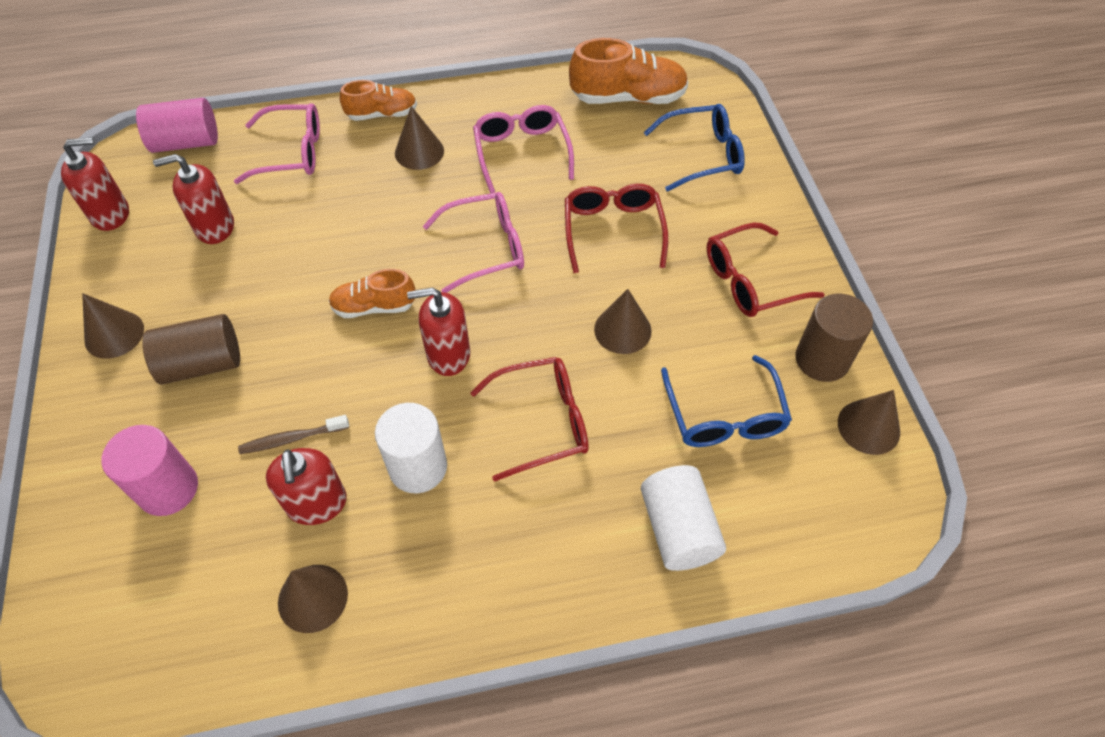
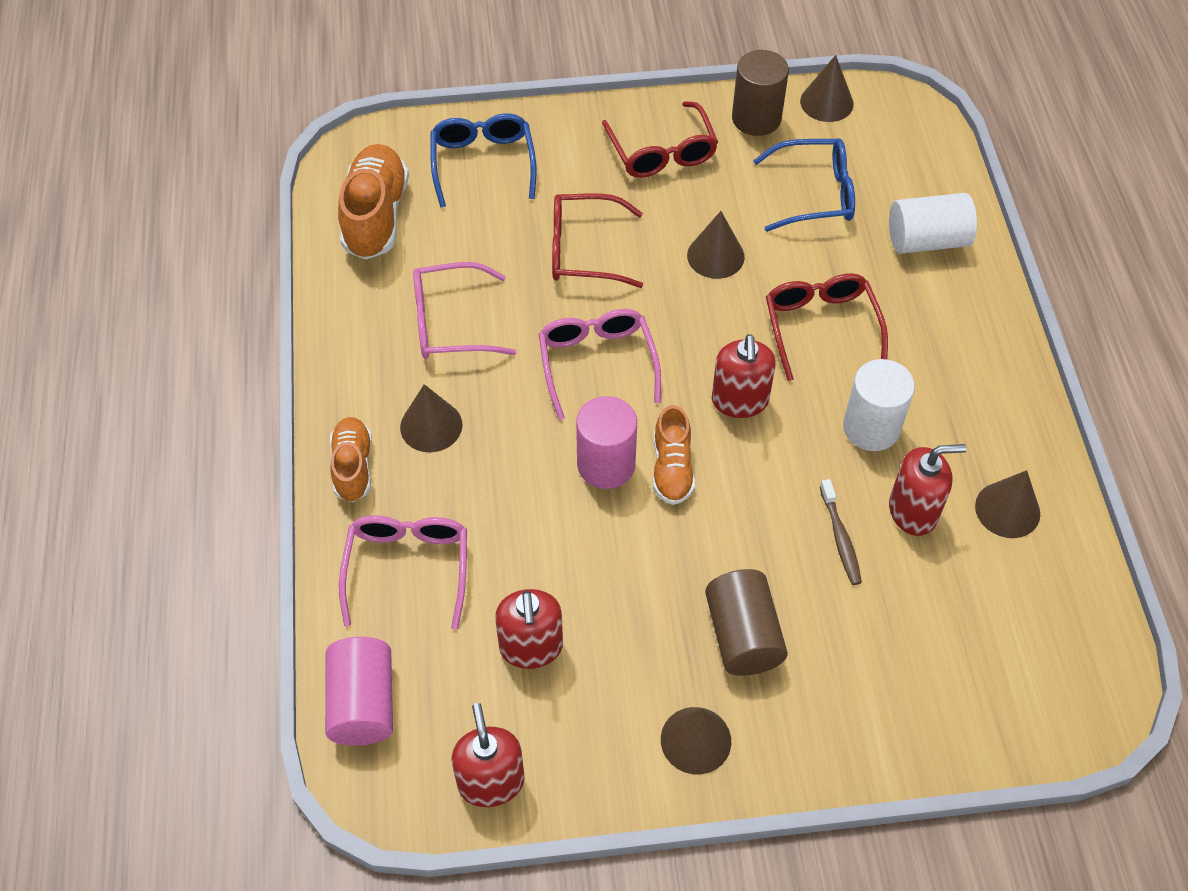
camera: 85 degrees left, 0 degrees up
pink cylinder [101,425,198,516] -> pink cylinder moved to [576,396,637,489]

